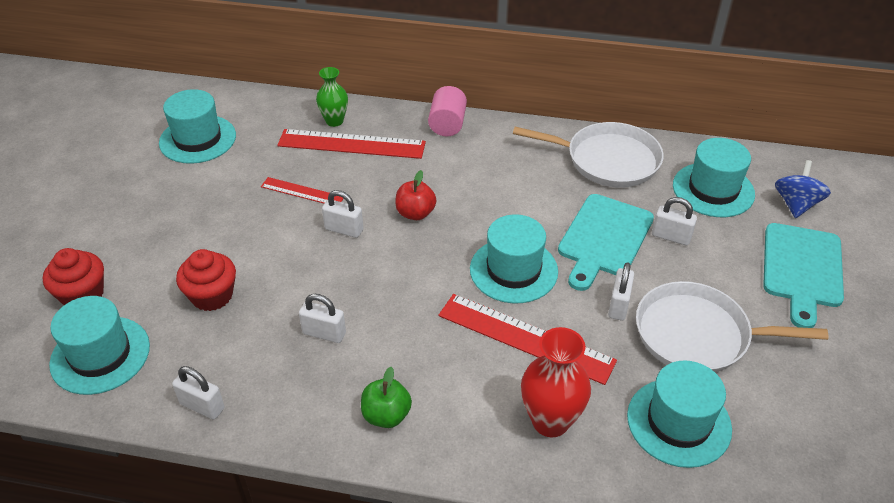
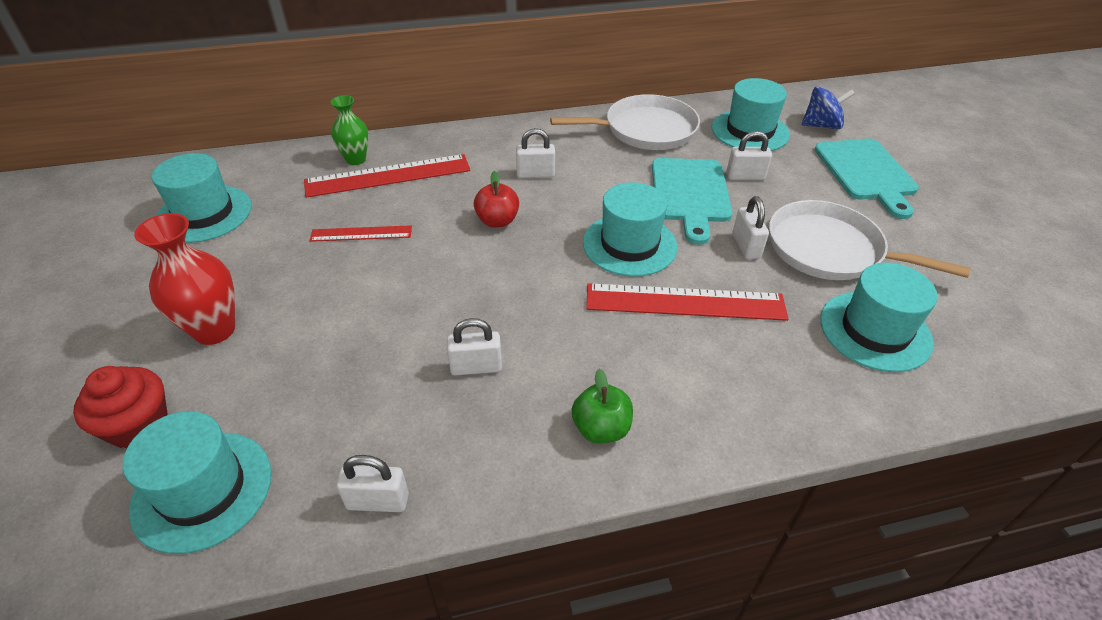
camera: 25 degrees left, 0 degrees up
red cupcake [176,249,236,311] -> none
white padlock [322,190,364,238] -> white padlock moved to [516,128,555,178]
pink cylinder [428,86,467,136] -> none
red vase [521,327,591,437] -> red vase moved to [134,213,235,345]
white pan [636,281,829,372] -> white pan turned 45 degrees clockwise [769,200,970,280]
blue spinning top [775,160,831,218] -> blue spinning top turned 90 degrees clockwise [802,86,855,129]

